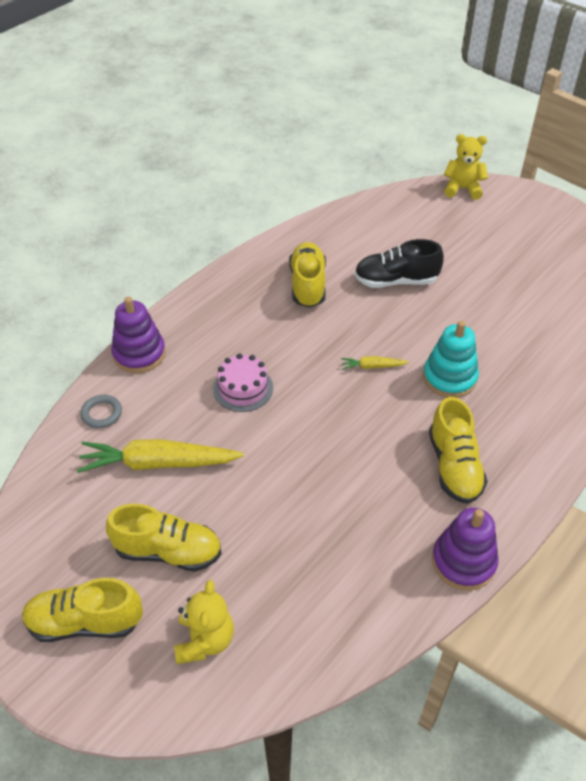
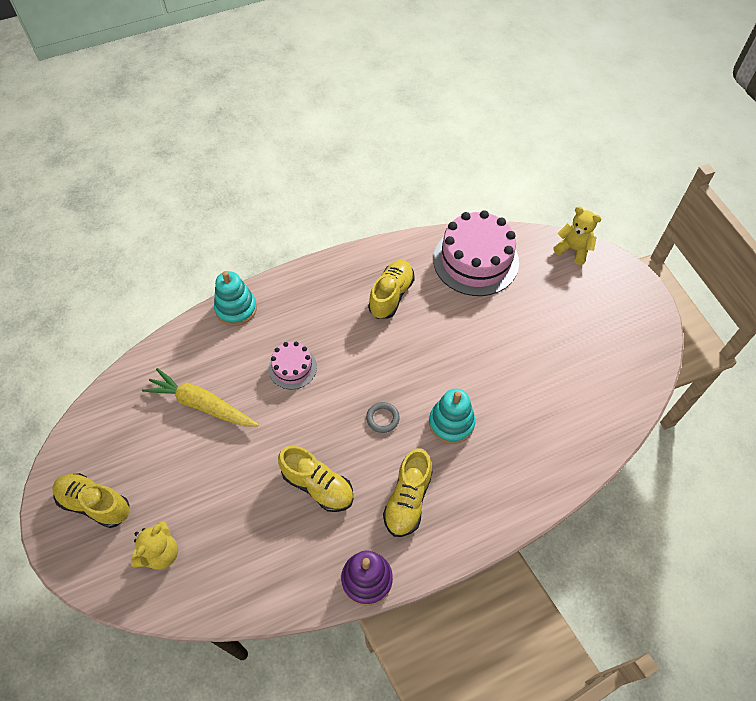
camera: 25 degrees right, 10 degrees up
grey ring [80,395,122,428] -> grey ring moved to [366,402,400,433]
yellow shoe [106,504,221,572] -> yellow shoe moved to [278,446,353,512]
purple stacking toy [111,297,166,373] -> turquoise stacking toy [214,271,257,326]
yellow carrot [341,356,409,370] -> none
black shoe [354,239,444,288] -> none
none -> pink cake [433,210,519,296]

